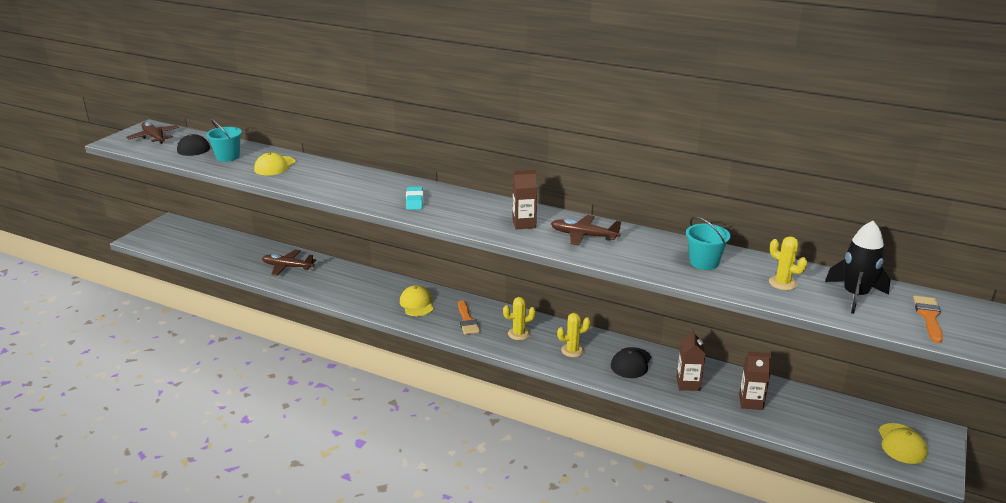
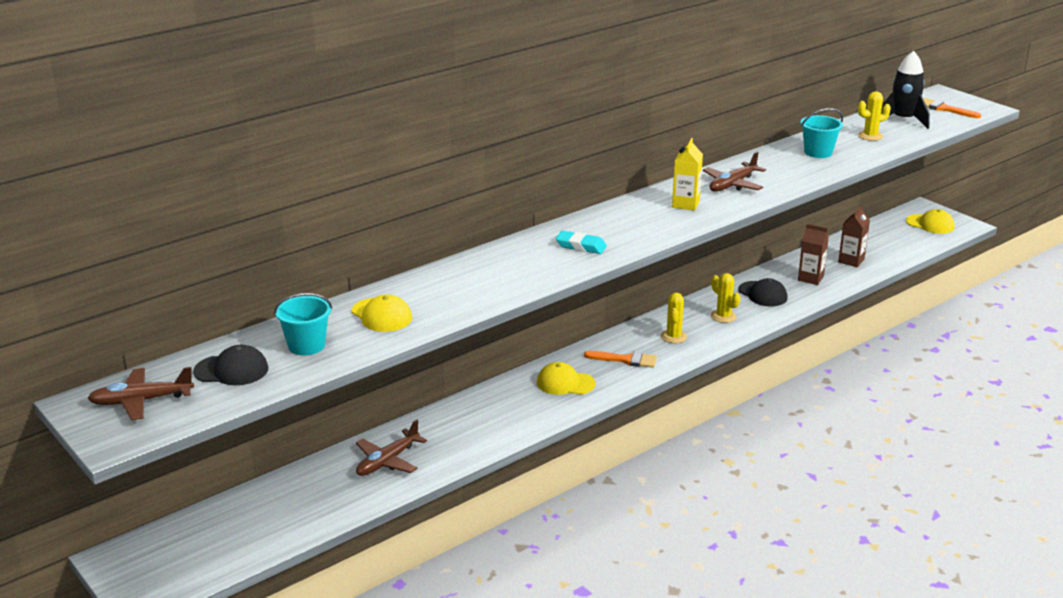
camera: 65 degrees left, 0 degrees up
brown carton [512,169,537,229] -> yellow carton [672,138,703,211]
yellow cactus [557,313,591,357] -> yellow cactus turned 45 degrees counterclockwise [711,273,740,323]

